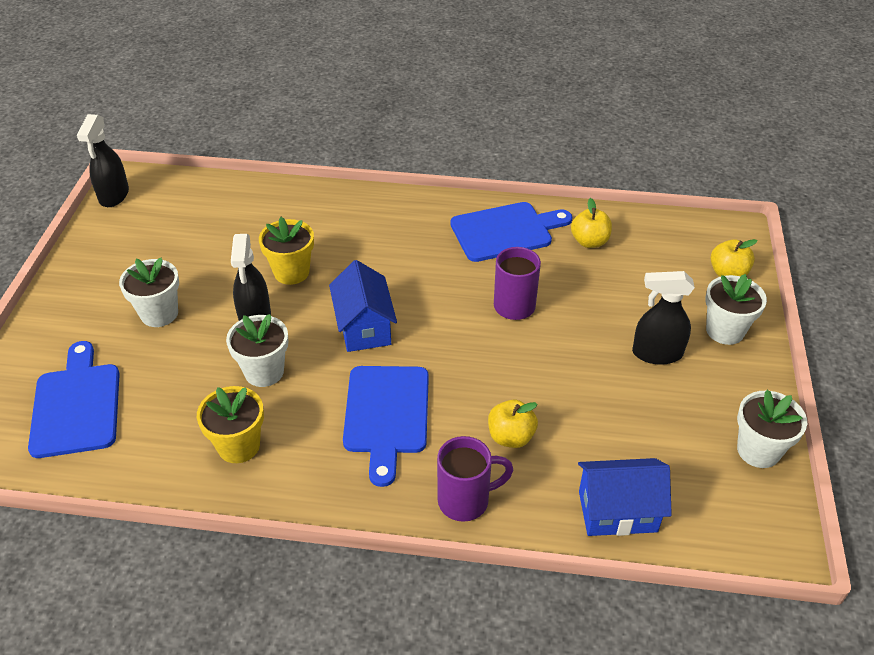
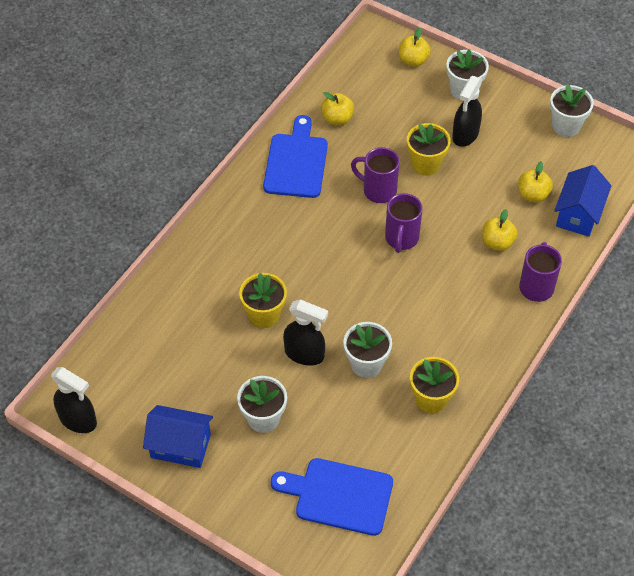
camera: 65 degrees left, 10 degrees up
blue house [329,260,397,352] -> blue house moved to [143,405,213,468]
blue cutting board [343,366,429,487] -> none
none -> purple mug [385,193,423,253]
none -> yellow flower pot [407,123,451,176]
none -> yellow apple [518,161,553,203]

